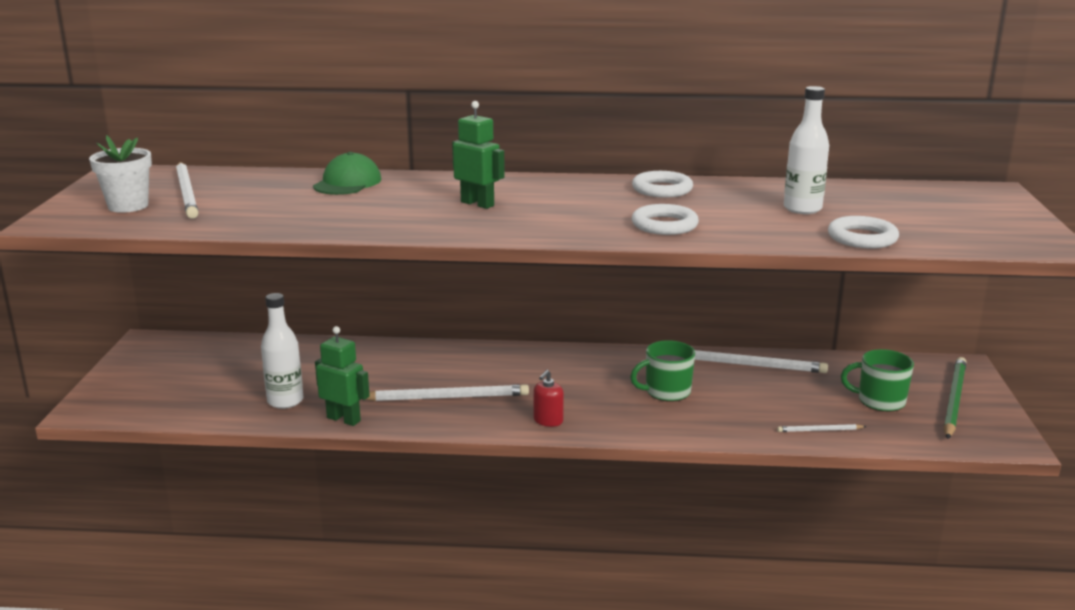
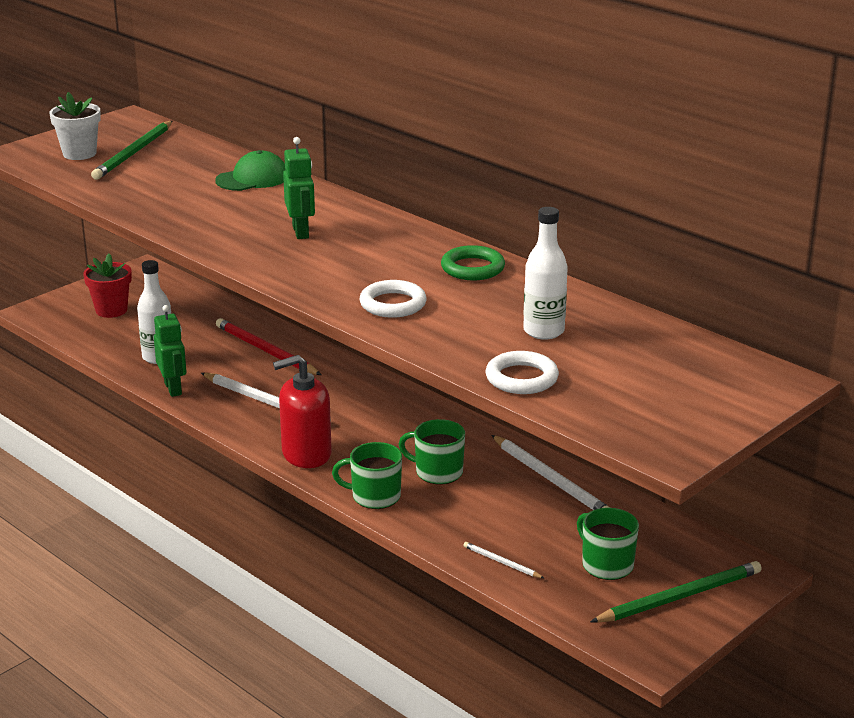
camera: 40 degrees right, 5 degrees up
white pencil [176,162,199,219] -> green pencil [91,121,172,180]
red soap dispenser [533,370,564,427] -> red soap dispenser [273,355,332,468], size x1.99
white ring [632,171,693,198] -> green ring [441,245,505,280]
none -> red flower pot [83,254,132,318]
none -> red pencil [216,318,322,375]
none -> green mug [332,442,402,509]

